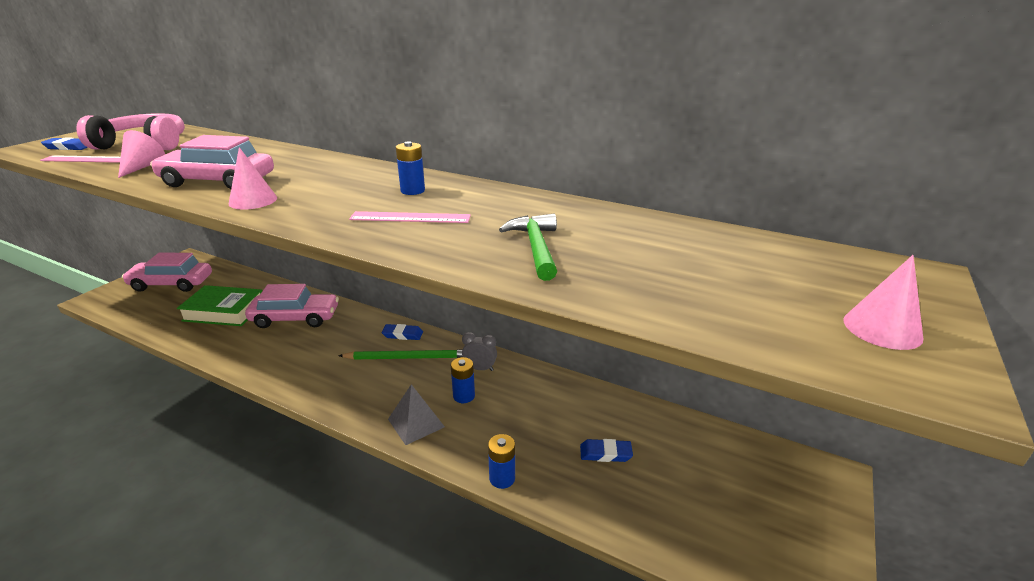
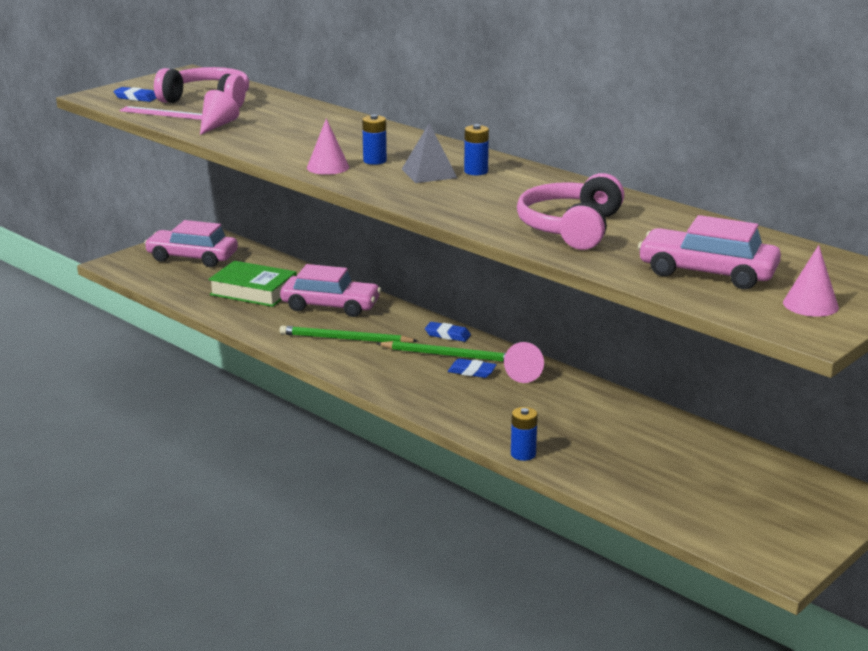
camera: 15 degrees right, 5 degrees down
pink car [150,135,274,189] -> pink car moved to [638,215,781,289]
pink ruler [349,211,471,223] -> none
grey pyramid [388,384,445,445] -> grey pyramid moved to [402,123,457,183]
blue battery [451,357,475,403] -> blue battery moved to [362,114,387,165]
grey clock [462,332,497,371] -> pink cone [504,342,544,383]
green hammer [499,214,557,281] -> pink headphones [517,173,624,250]
blue eraser [580,439,633,462] -> blue eraser moved to [448,358,497,378]
none -> green pencil [279,326,418,343]

